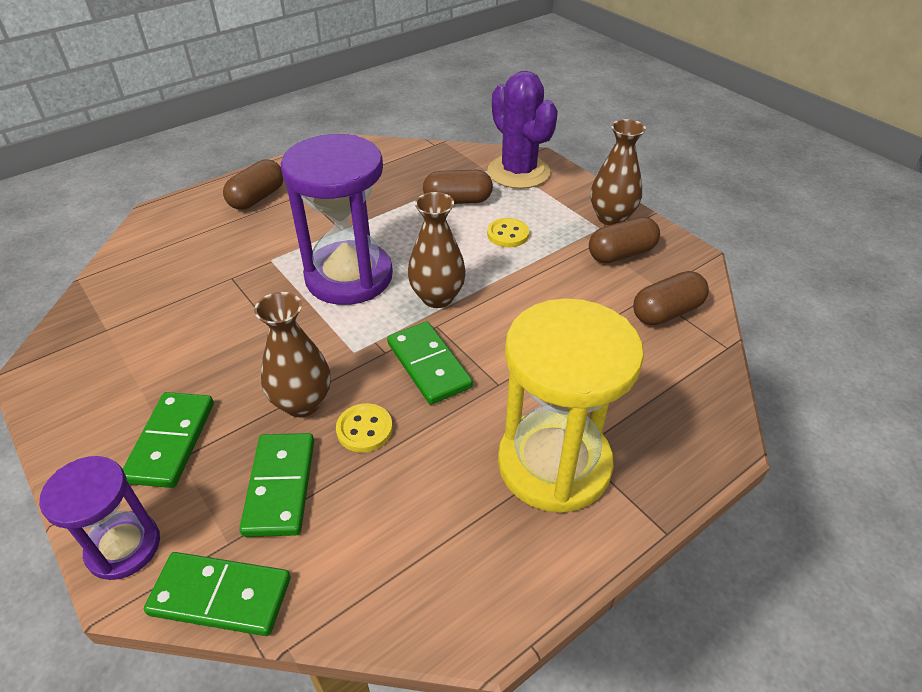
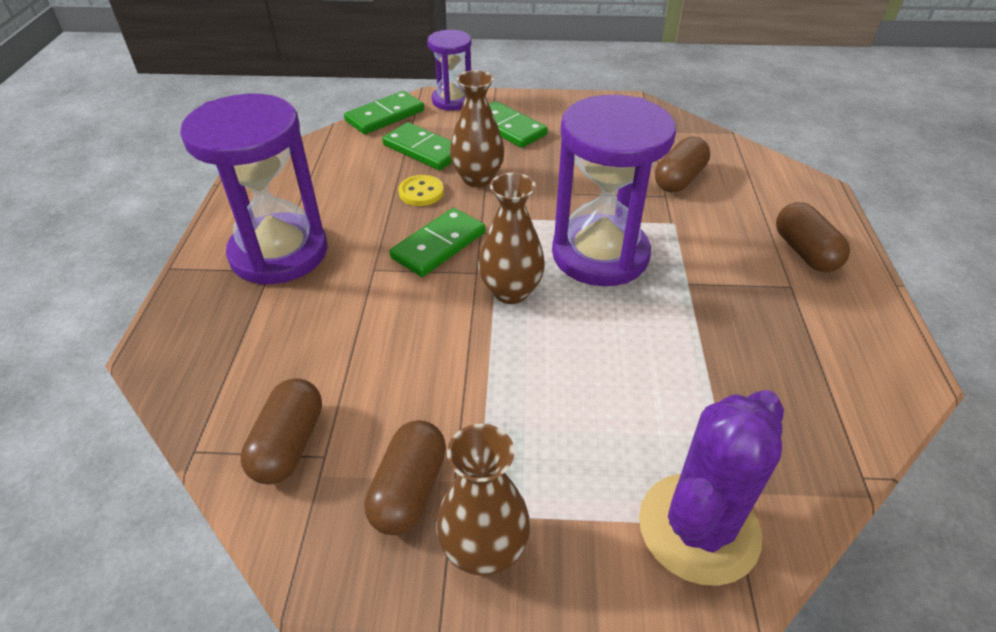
camera: 130 degrees right, 0 degrees up
green domino [387,322,473,405] -> green domino turned 60 degrees counterclockwise [390,208,485,277]
brown capsule [423,170,493,204] -> brown capsule moved to [655,137,710,192]
purple cactus [487,71,558,189] -> purple cactus turned 60 degrees counterclockwise [639,390,784,586]
yellow button [487,218,529,247] -> none
yellow hourglass [498,298,644,513] -> purple hourglass [180,94,328,285]

